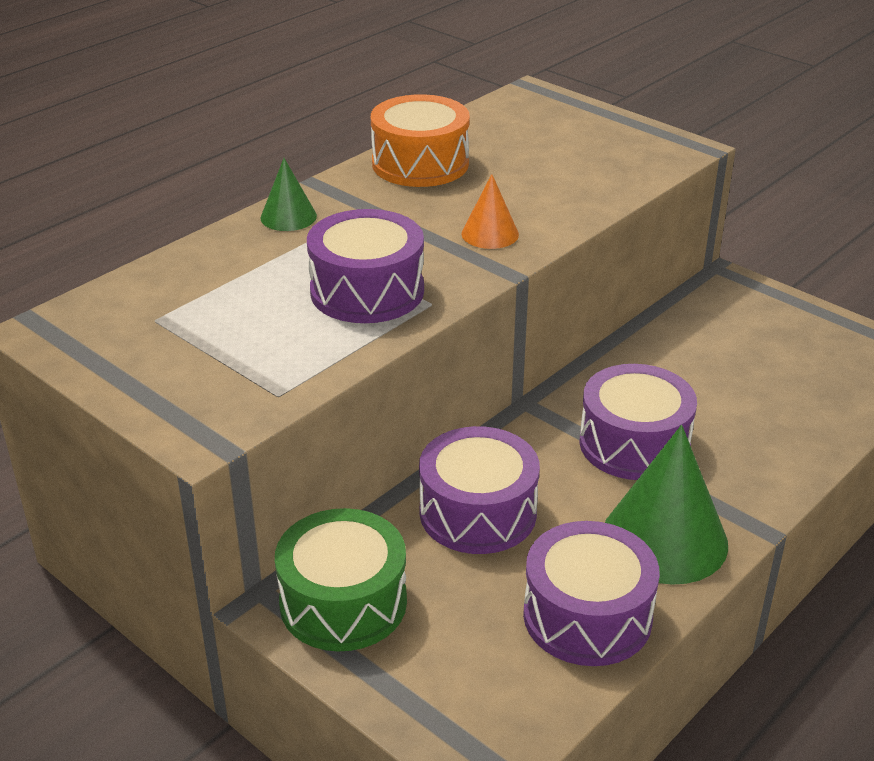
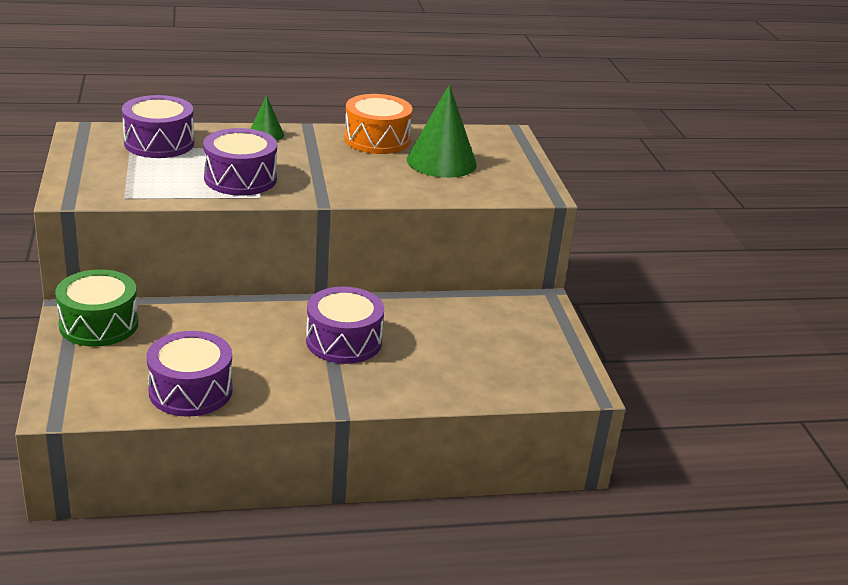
camera: 35 degrees right, 5 degrees down
purple drum [419,426,540,554] -> purple drum moved to [122,95,194,158]
orange cone [462,174,519,249] -> none
green cone [605,425,728,585] -> green cone moved to [407,84,477,178]

